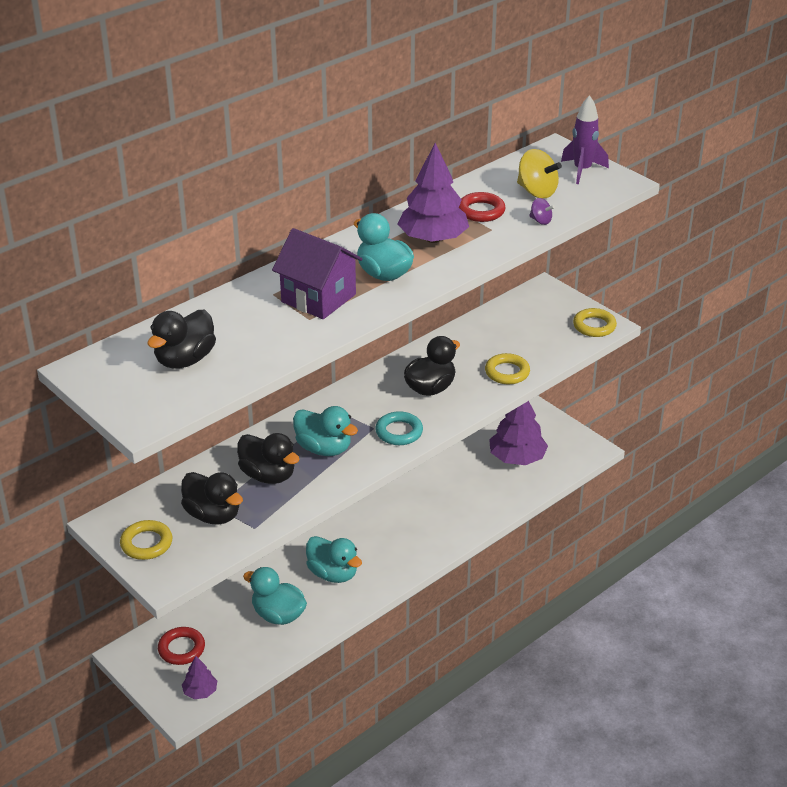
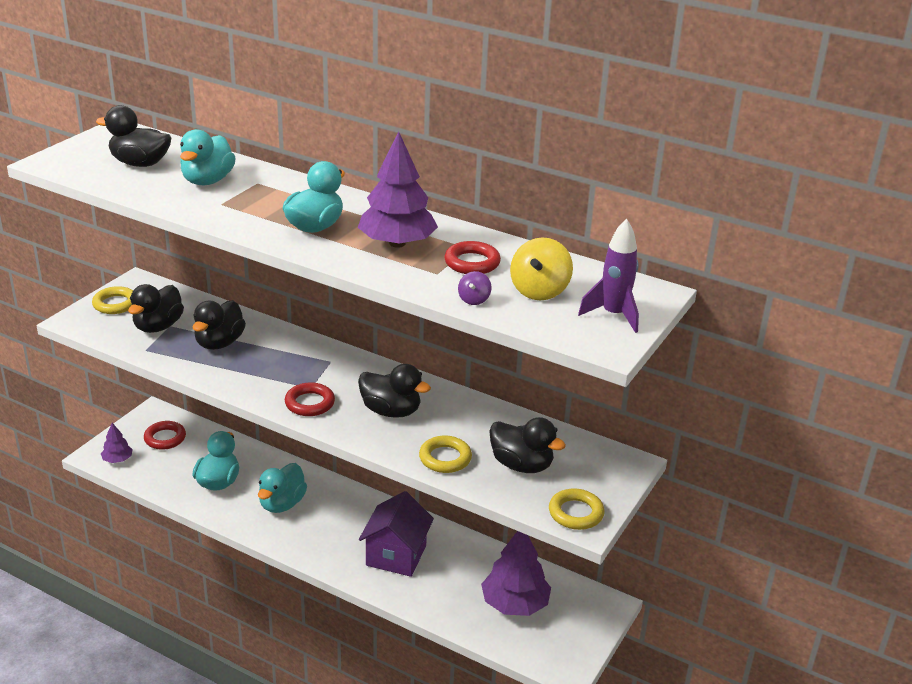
camera: 70 degrees right, 5 degrees down
purple house [272,228,362,319] -> purple house moved to [359,491,434,577]
turquoise duck [293,406,358,456] -> turquoise duck moved to [180,129,236,185]
turquoise ring [375,411,423,445] -> red ring [285,382,335,416]
none -> black duck [489,417,566,473]

